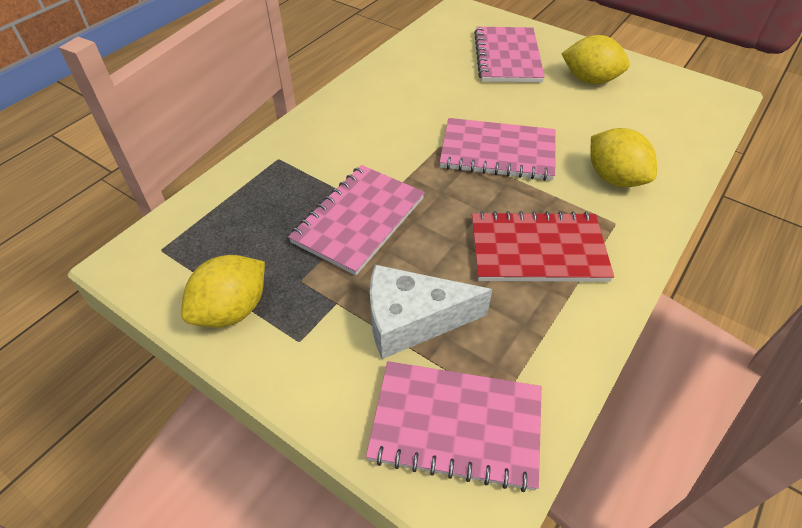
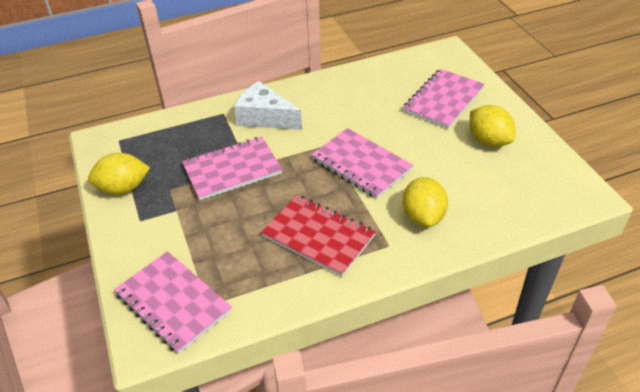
camera: 35 degrees right, 5 degrees down
white cheese [370,265,492,359] -> white cheese moved to [234,81,302,130]

